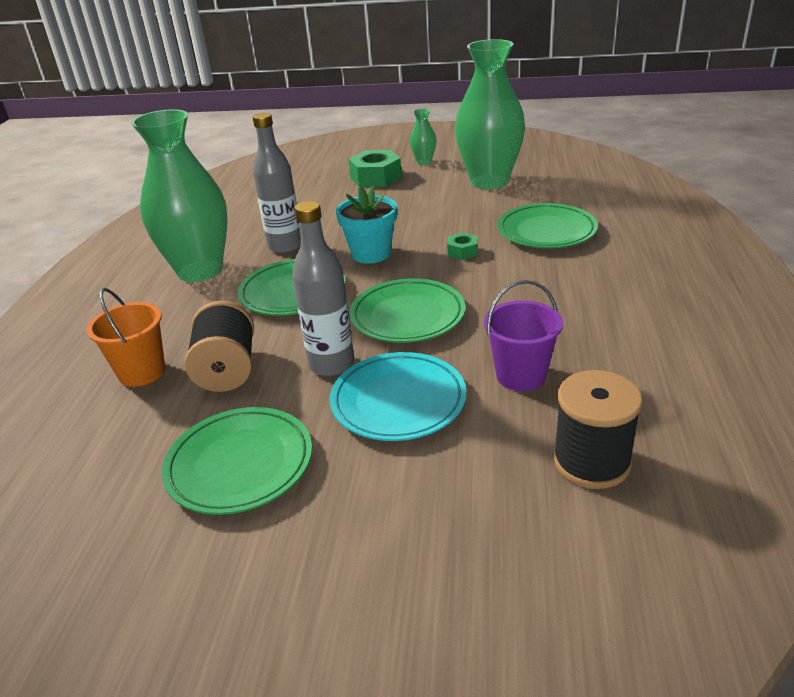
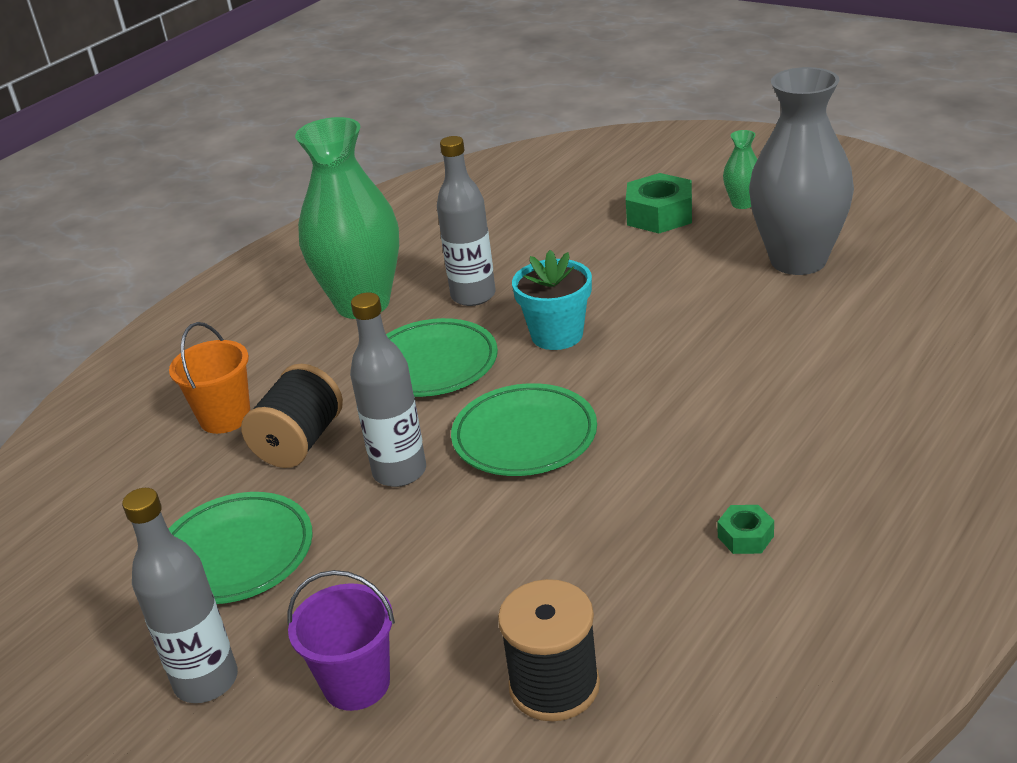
camera: 30 degrees right, 0 degrees up
turquoise plate [330,352,467,441] -> none
green nut [447,232,478,260] -> green nut moved to [718,505,774,554]
green vase [455,39,525,189] -> grey vase [749,67,854,275]
purple bucket [484,280,563,391] -> purple bucket moved to [287,570,395,711]
green plate [497,203,598,248] -> none
none -> grey bottle [122,488,238,703]

